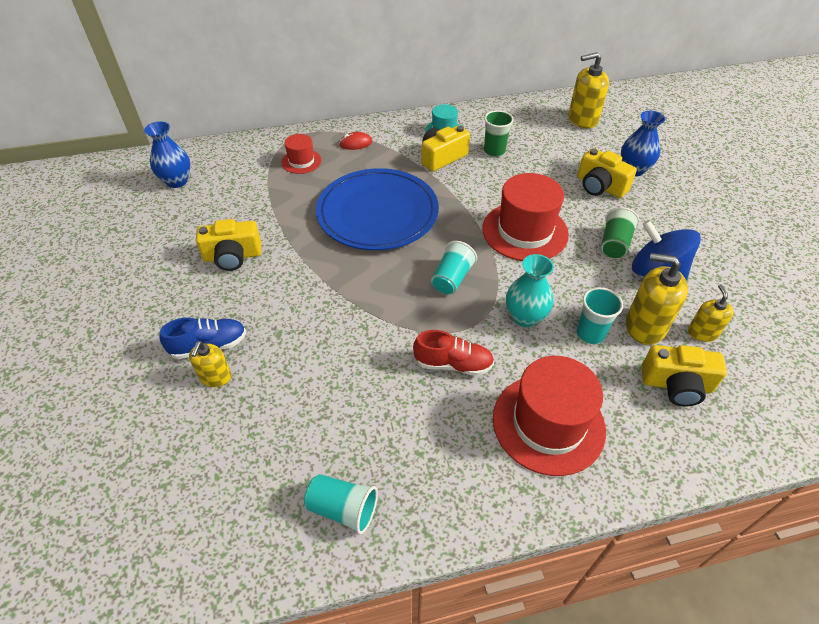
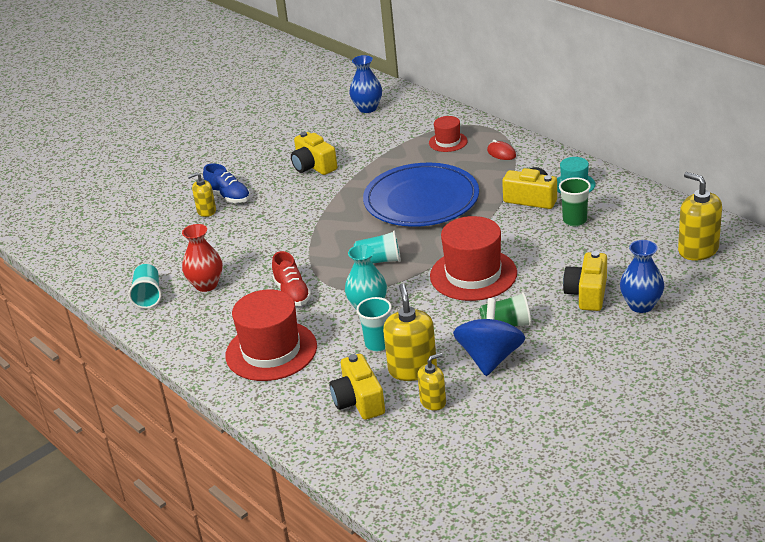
camera: 65 degrees right, 15 degrees down
none -> red vase [182,224,223,292]

